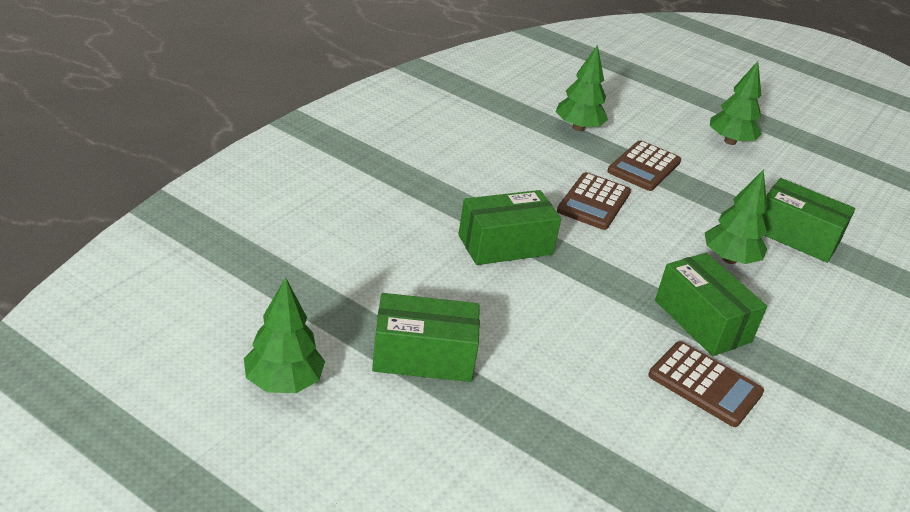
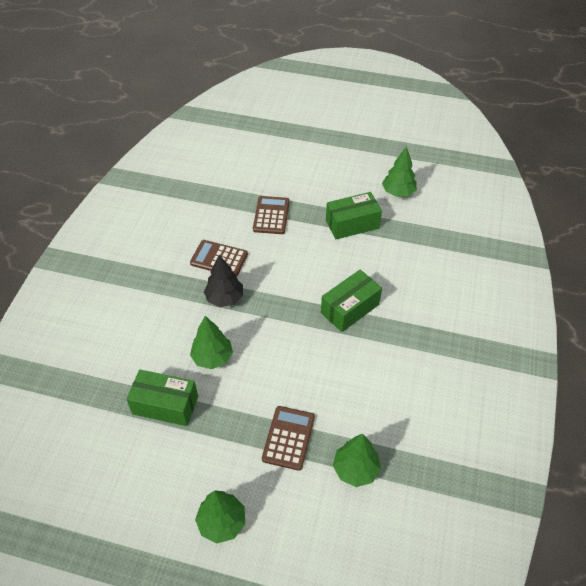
camera: 165 degrees right, 15 degrees up
brown calculator [557,172,631,230] -> brown calculator moved to [253,196,290,234]
green box [655,253,767,356] -> black tree [204,255,243,307]

